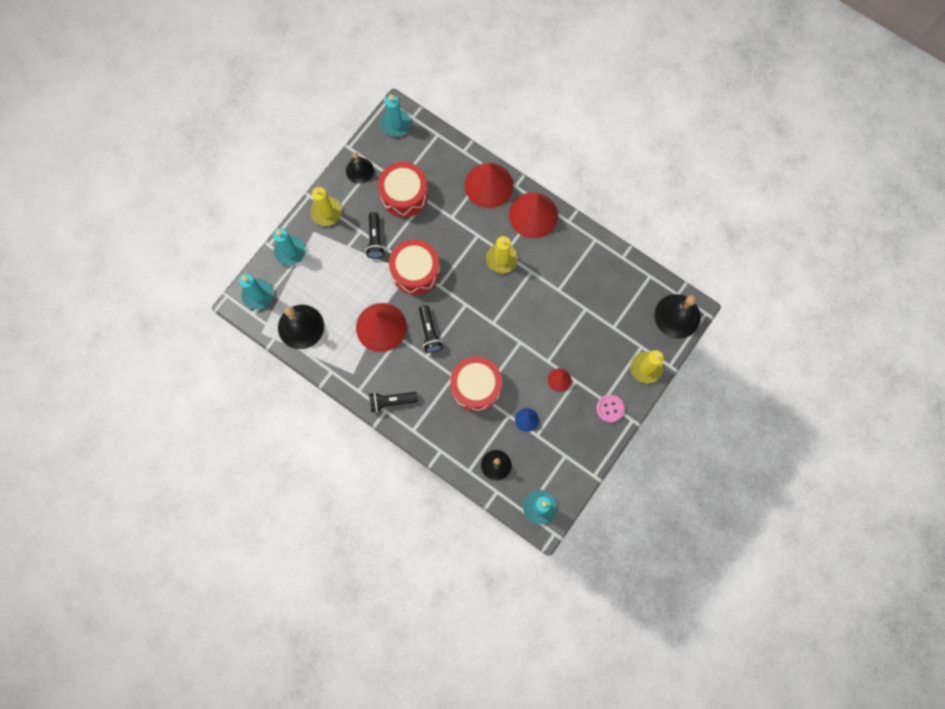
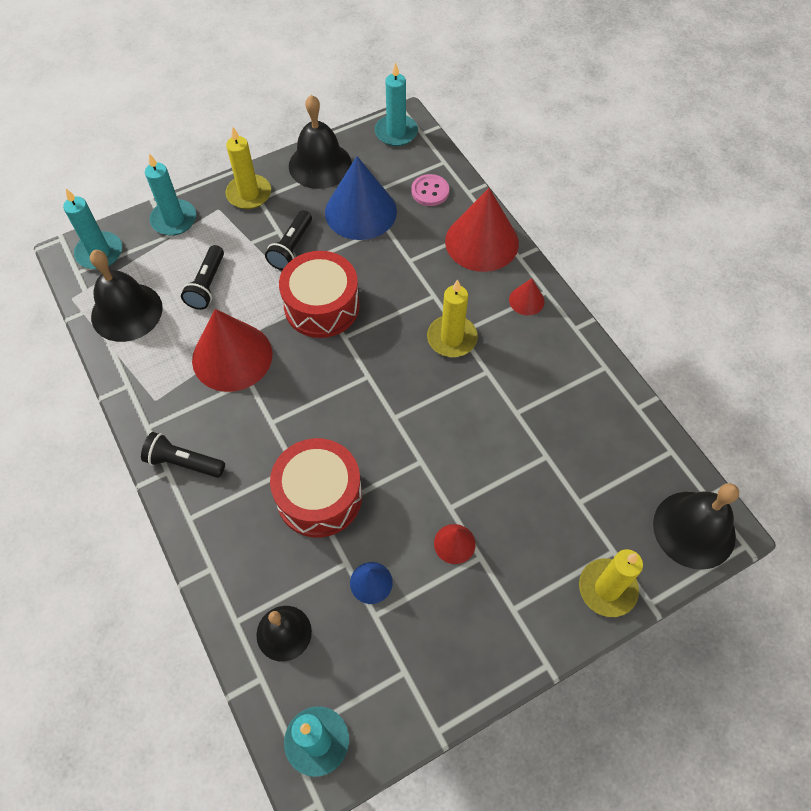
camera: 25 degrees right, 15 degrees down
black bell [346,152,374,184] -> black bell [289,95,352,189], size x1.57
red drum [378,162,428,217] -> blue cone [325,156,397,240]
black flashlight [419,305,443,353] -> black flashlight moved to [181,245,224,310]
red cone [509,192,558,238] -> red cone [509,278,545,315], size x0.46
pink button [596,395,625,422] -> pink button moved to [411,174,449,206]

